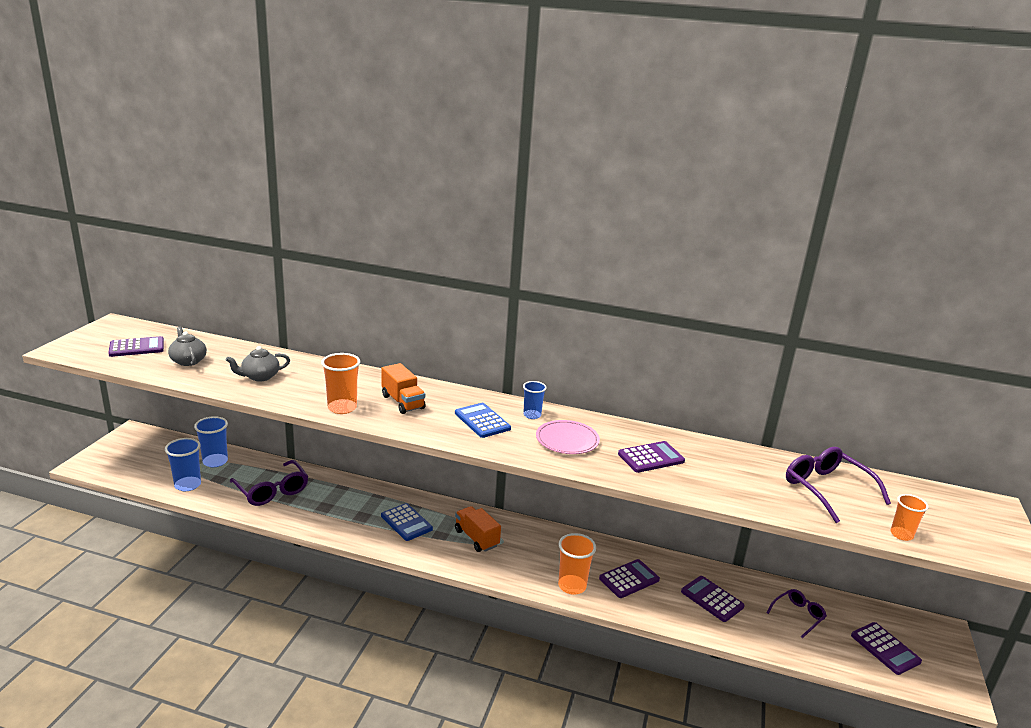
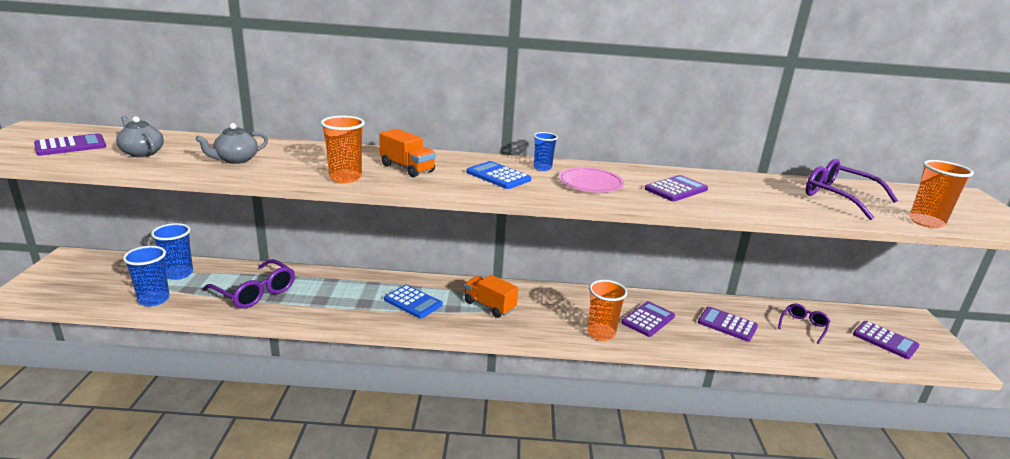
camera: 15 degrees left, 0 degrees up
orange cup [891,494,928,541] -> orange cup [909,160,974,228], size x1.57

